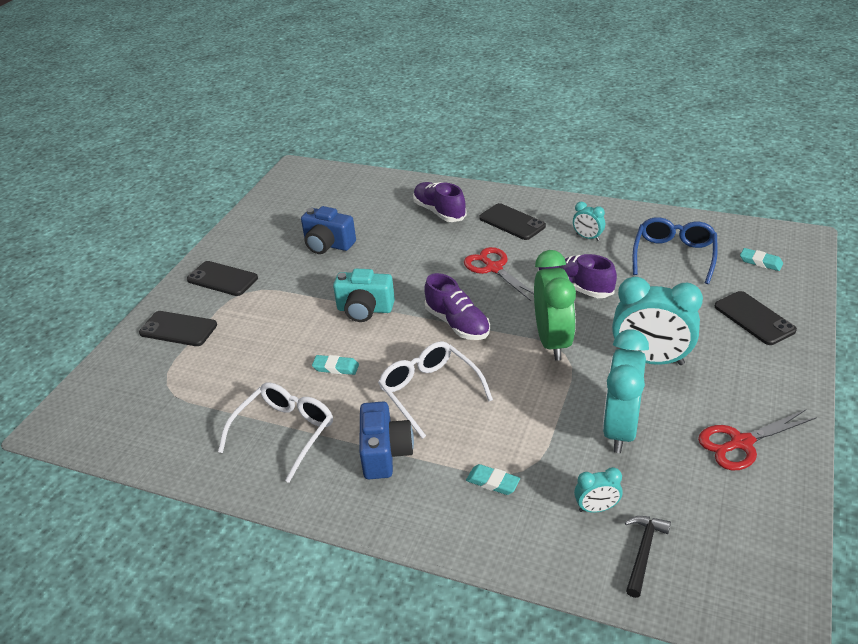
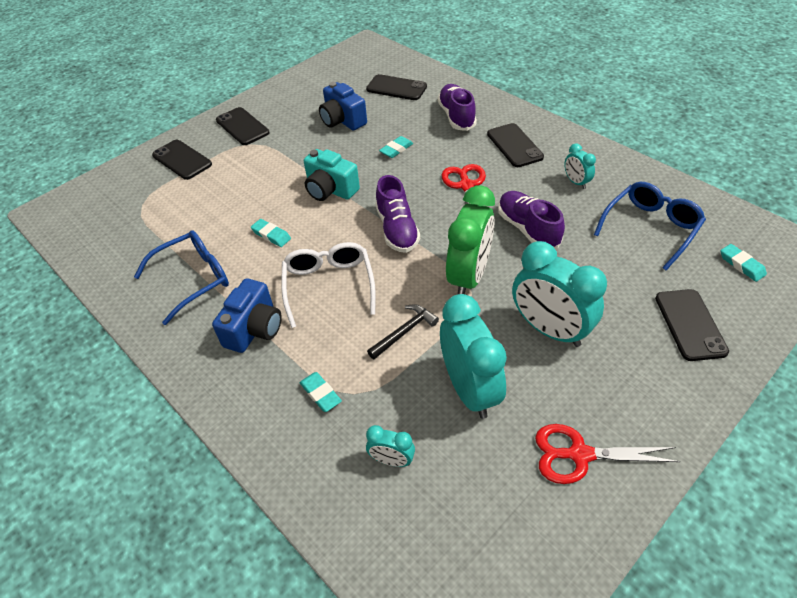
camera: 25 degrees right, 10 degrees up
white glasses [218,382,333,483] -> blue glasses [134,230,229,325]
turquoise clock [603,329,649,453] -> turquoise clock turned 120 degrees clockwise [440,294,507,419]
black hammer [625,516,671,598] -> black hammer moved to [367,304,439,359]
none -> black phone [366,74,427,100]
none -> turquoise eraser [379,136,413,158]

